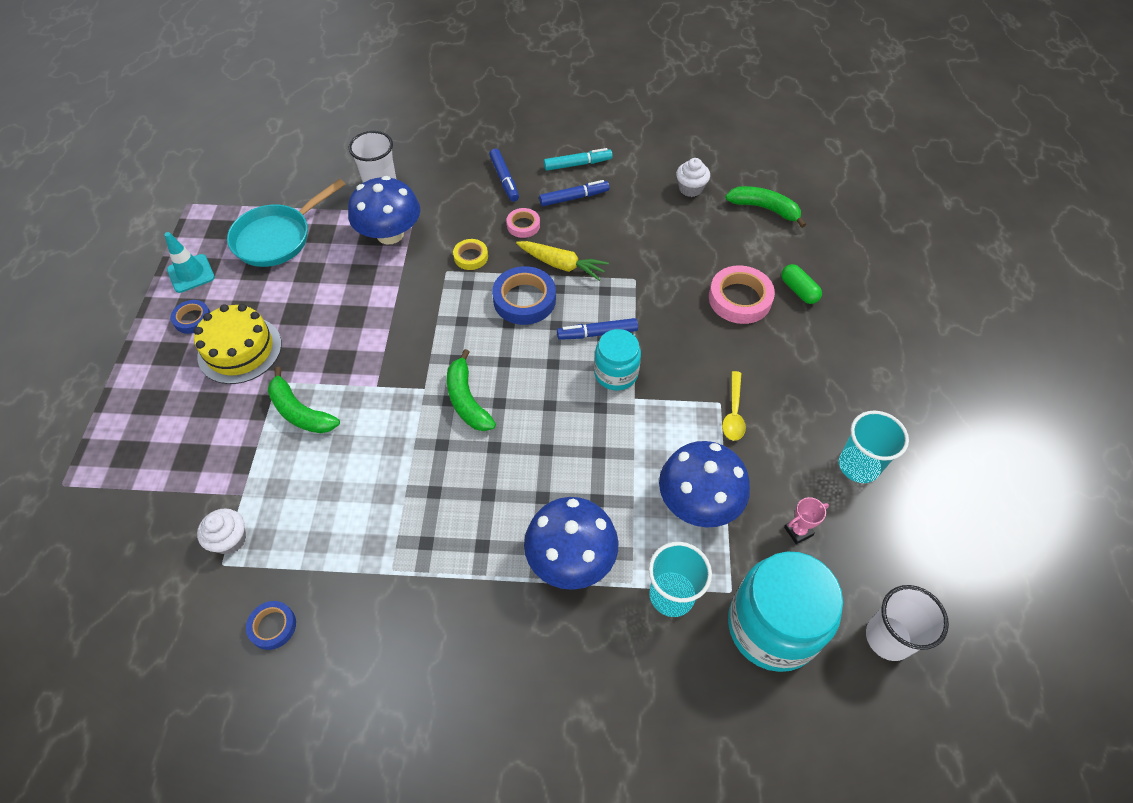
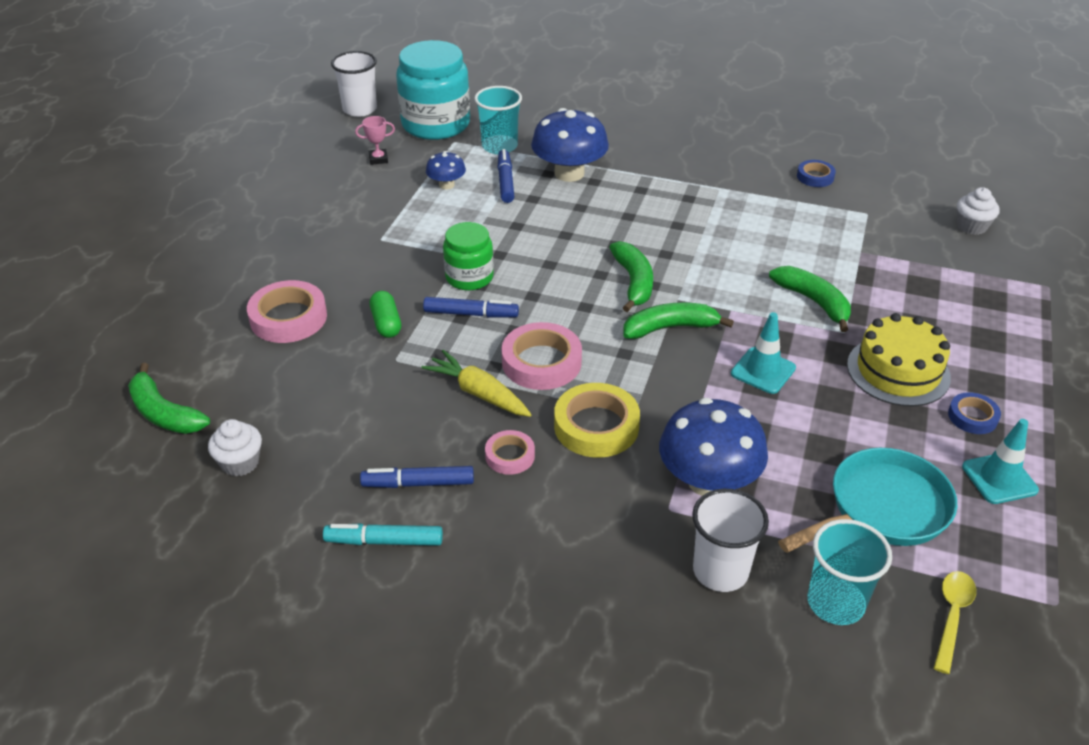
camera: 165 degrees left, 15 degrees down
white cupcake [197,508,246,555] -> white cupcake moved to [957,187,1000,235]
yellow tape [453,239,488,270] -> yellow tape [554,383,640,458], size x1.76
blue marker [489,149,519,202] -> blue marker moved to [498,149,514,203]
blue tape [492,266,556,325] -> pink tape [501,322,582,390]
turquoise jar [594,329,641,390] -> green jar [443,222,494,291]
blue mushroom [659,441,750,528] -> blue mushroom [426,151,466,190], size x0.52
yellow spoon [722,371,746,441] -> yellow spoon moved to [934,571,976,674]
green capsule [781,264,822,304] -> green capsule moved to [370,291,401,338]
turquoise cup [839,410,909,483] -> turquoise cup moved to [808,519,892,625]
none -> green banana [623,302,734,339]
none -> turquoise traffic cone [731,312,796,394]

